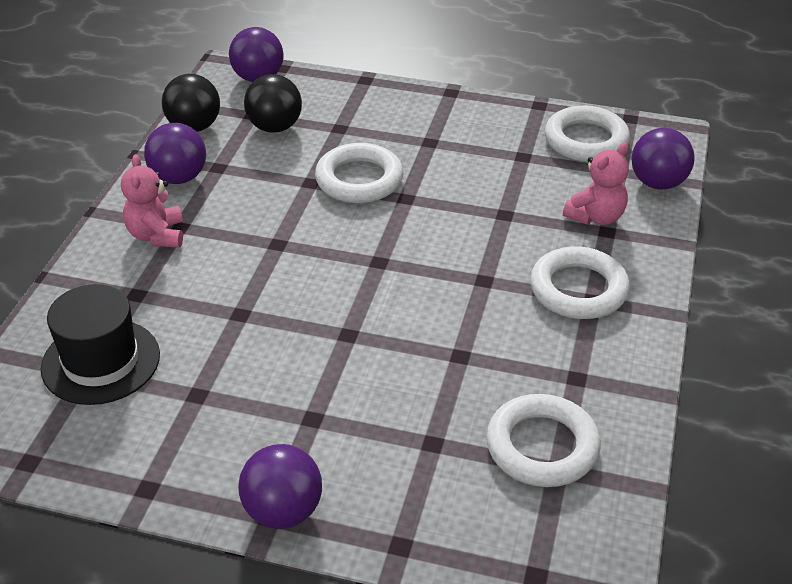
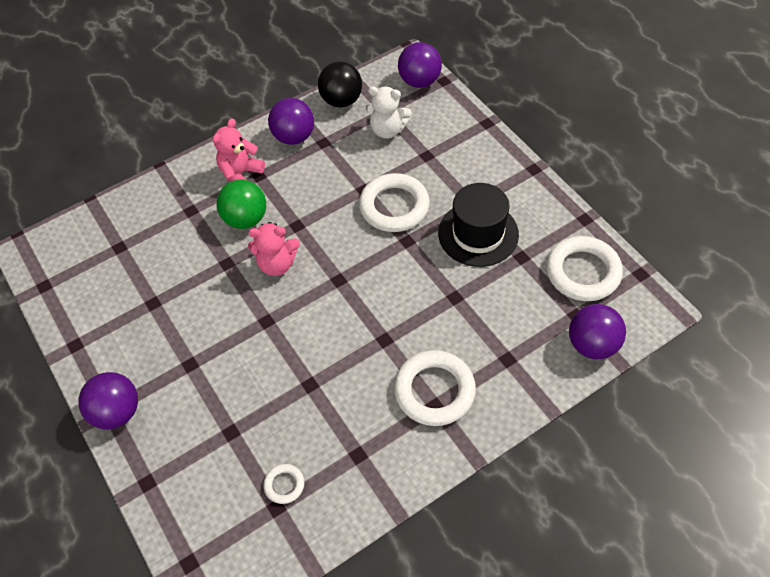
camera: 45 degrees right, 15 degrees up
black hat [41,284,160,405] -> black hat moved to [438,183,519,267]
black ball [244,74,302,133] -> white teddy bear [366,87,412,139]
white ring [486,394,601,487] -> white ring [264,464,304,504], size x0.48
pink teddy bear [563,143,629,225] -> pink teddy bear moved to [248,222,300,276]
none -> green ball [216,180,266,229]

